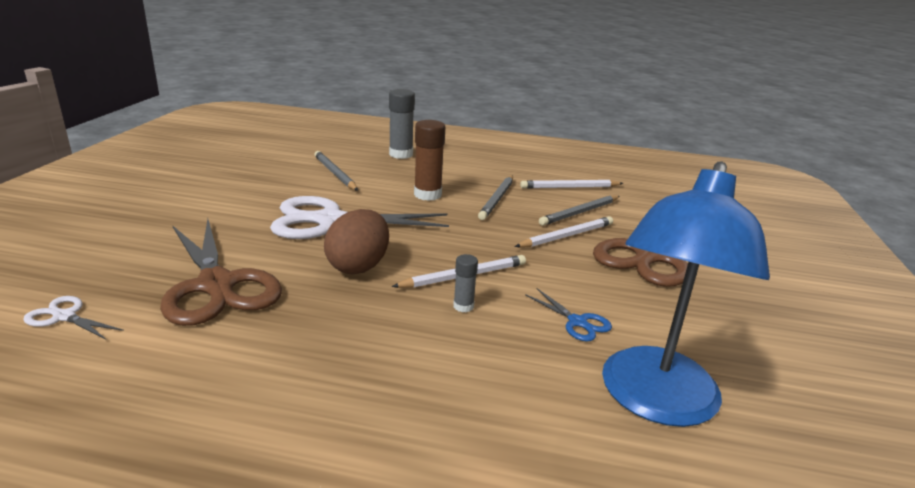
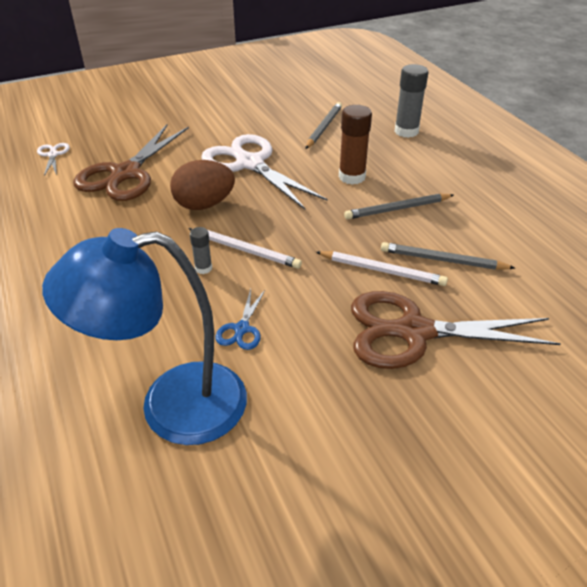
camera: 55 degrees right, 15 degrees up
white pencil [520,180,623,189] -> none

